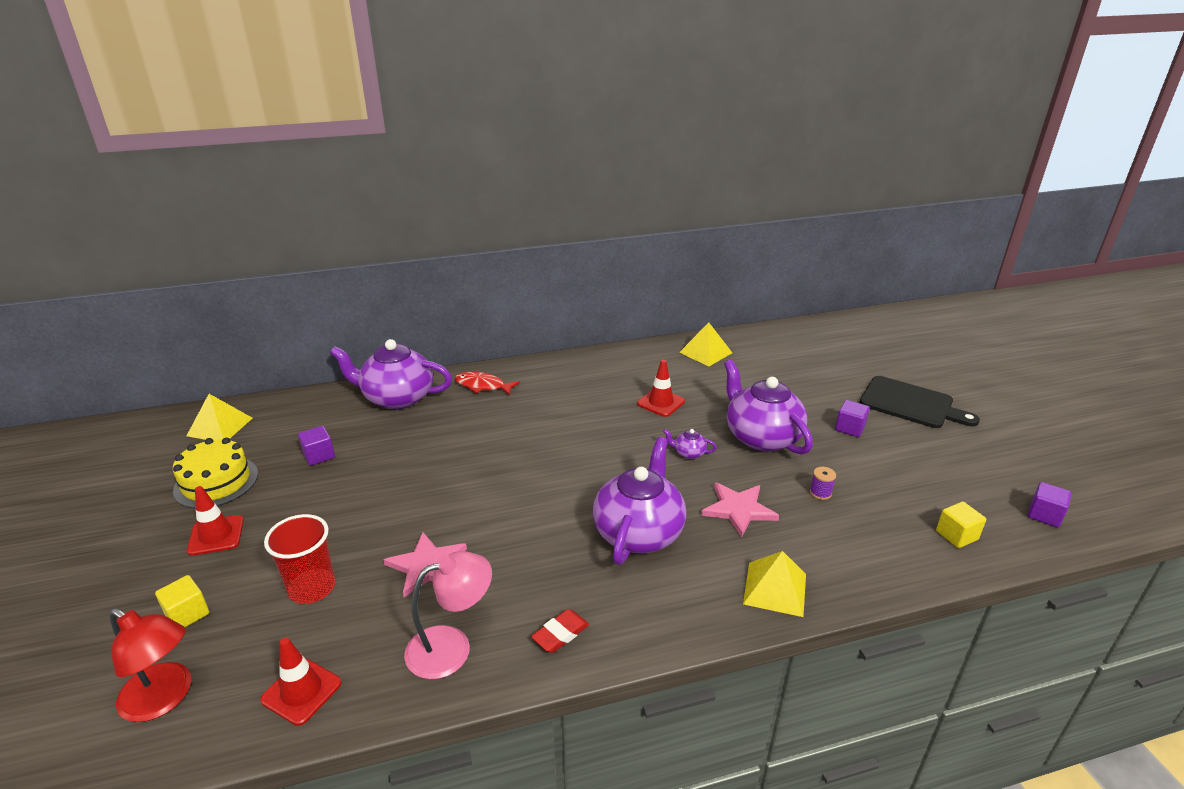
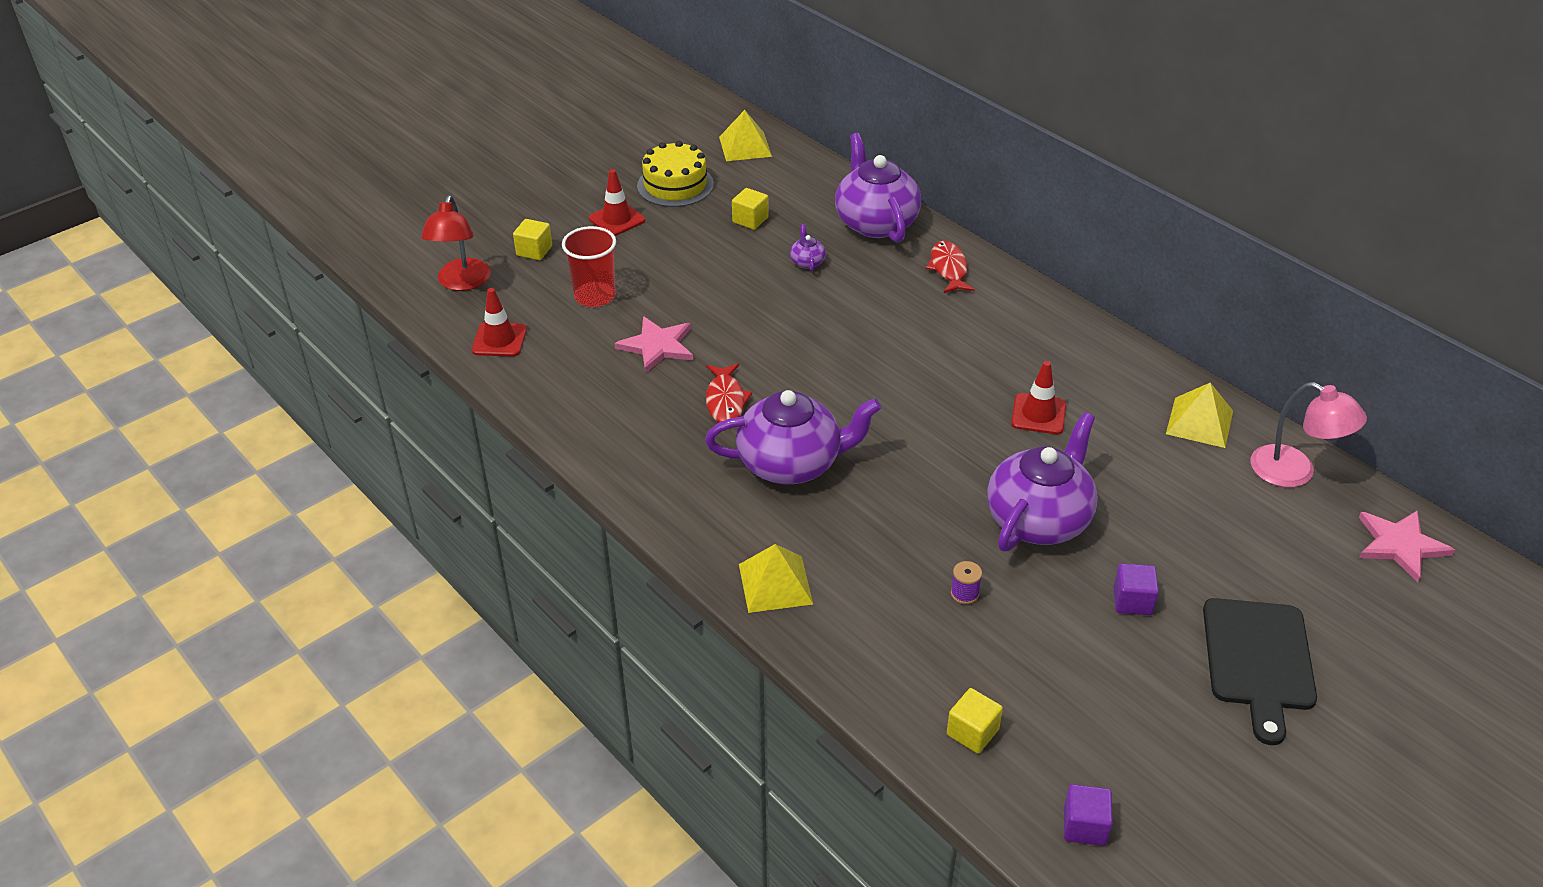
camera: 65 degrees right, 10 degrees up
purple cube [298,426,335,466] -> yellow cube [732,188,769,230]
pink lamp [404,551,492,679] -> pink lamp moved to [1250,382,1367,487]
red eraser [531,609,589,653] -> none
purple teapot [663,429,717,459] -> purple teapot moved to [790,224,826,271]
pink star [701,482,779,538] -> pink star moved to [1359,510,1455,582]
none -> red fish [706,363,753,422]

